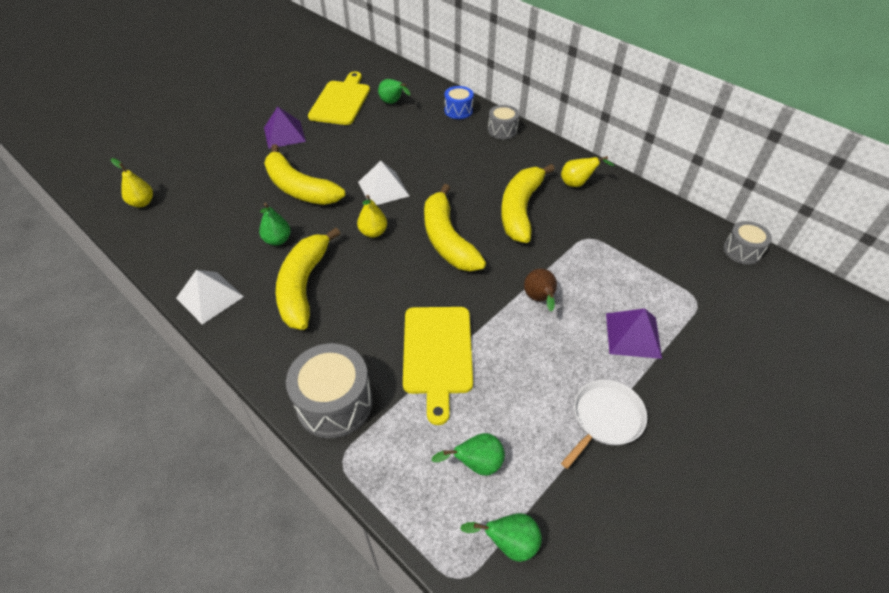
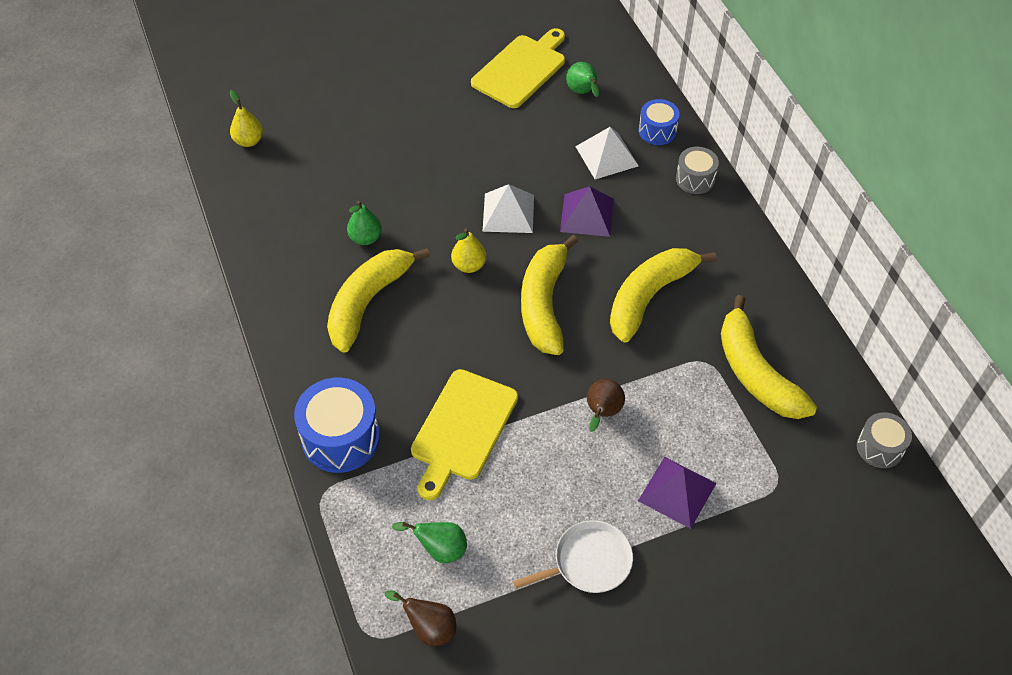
camera: 25 degrees right, 5 degrees up
white pyramid [176,270,244,324] -> white pyramid moved to [575,127,639,179]
purple pyramid [264,106,306,149] -> purple pyramid moved to [560,186,614,237]
yellow banana [264,144,345,205] -> yellow banana moved to [721,295,817,419]
grey drum [286,343,372,438] -> blue drum [294,378,380,473]
green pear [460,513,542,562] -> brown pear [385,590,457,646]
yellow pear [561,156,615,187] -> none

